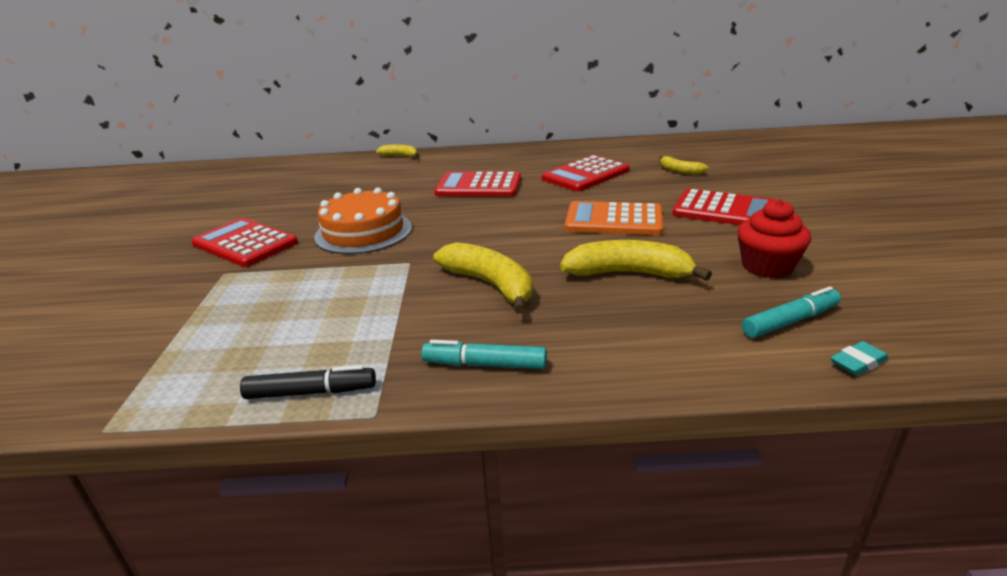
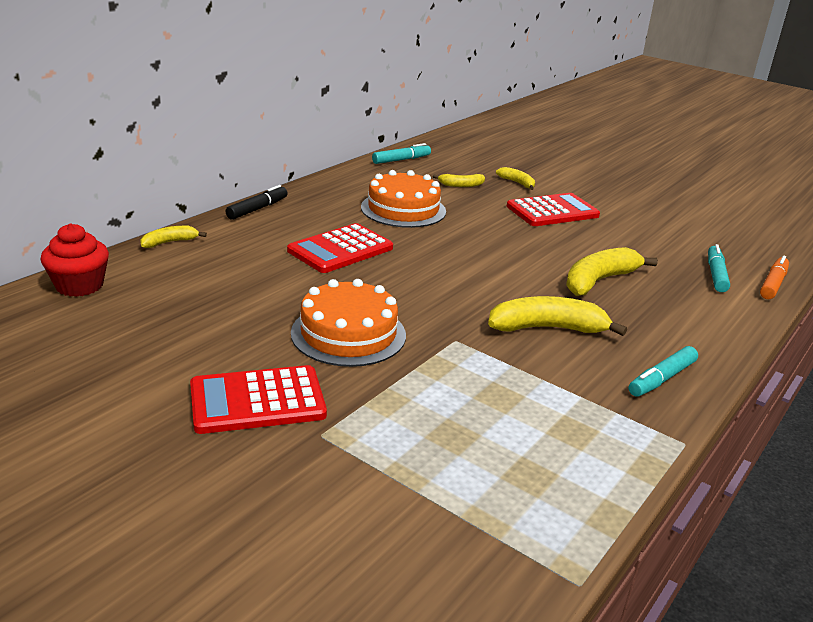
camera: 55 degrees left, 0 degrees up
black marker [240,365,376,399] -> black marker moved to [225,185,288,220]
red calculator [542,155,630,192] -> orange cake [361,170,446,228]
orange calculator [565,201,663,235] -> none
red cupcake [737,199,811,278] -> red cupcake moved to [41,224,109,297]
turquoise eraser [831,341,889,376] -> orange marker [760,256,789,299]
none -> turquoise marker [372,143,431,164]
none -> yellow banana [496,167,535,190]

